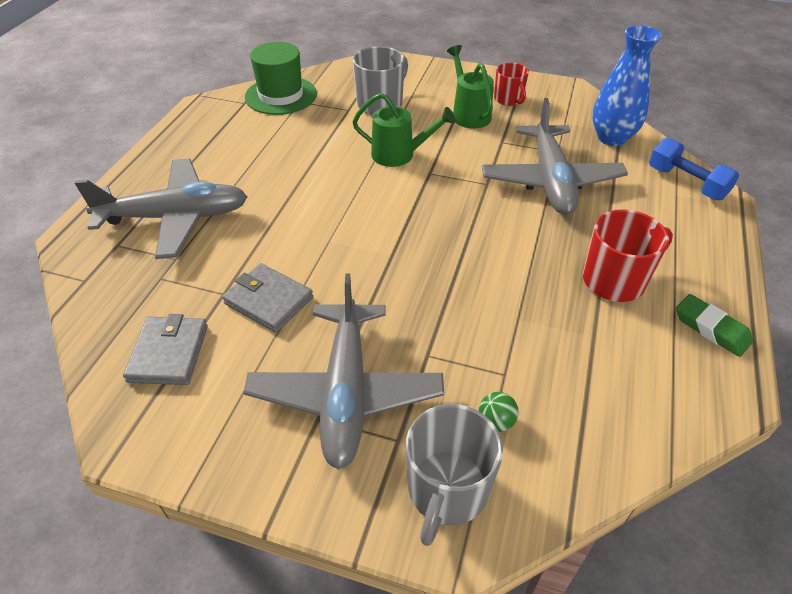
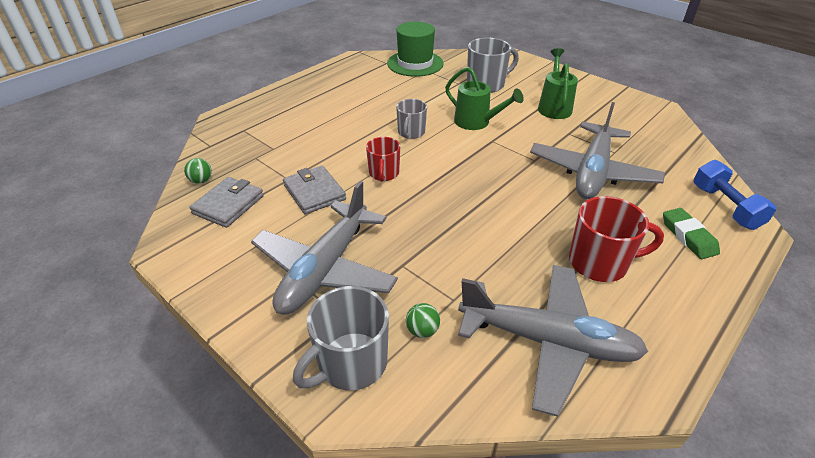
camera: 25 degrees right, 5 degrees down
grey plane [75,159,248,259] -> grey plane moved to [458,265,648,417]
red mug [494,63,529,106] -> red mug moved to [366,137,400,182]
blue vase [592,25,662,146] -> none
green eraser [676,294,753,357] -> green eraser moved to [663,208,720,259]
none -> green ball [184,158,212,184]
none -> grey mug [396,99,427,139]

